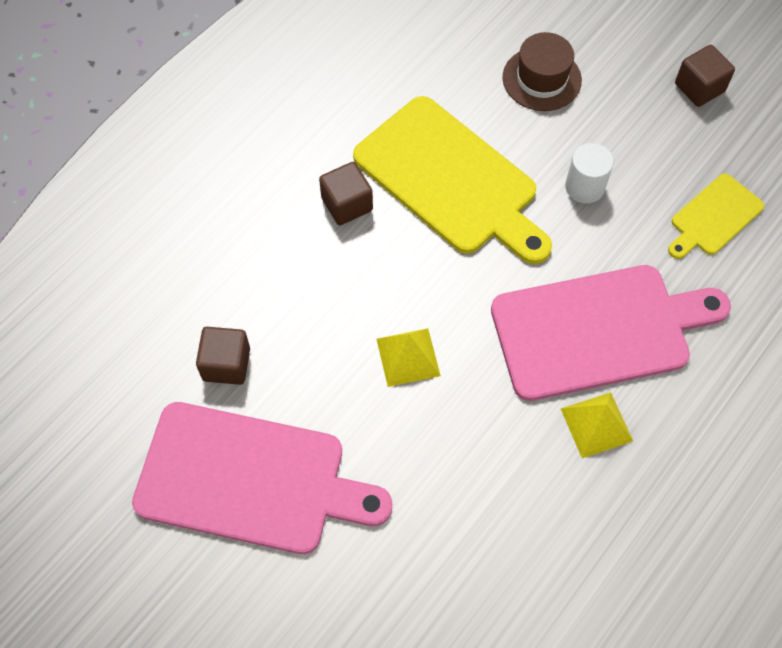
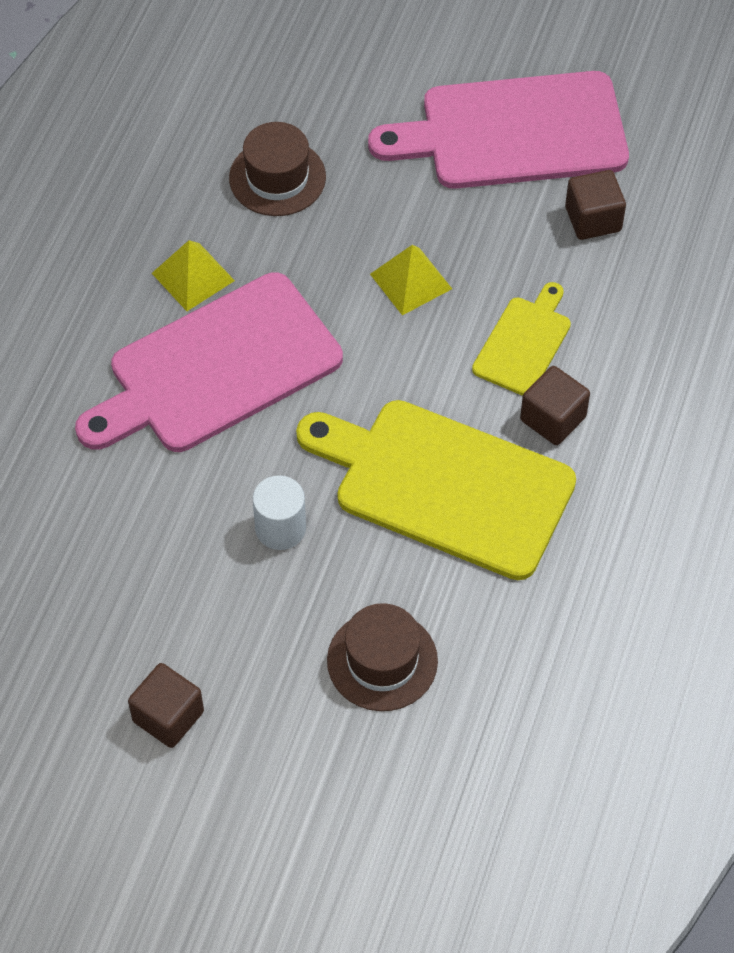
camera: 160 degrees right, 5 degrees down
yellow cutting board [668,174,764,259] -> yellow cutting board moved to [472,282,571,396]
none -> brown hat [229,122,326,216]

